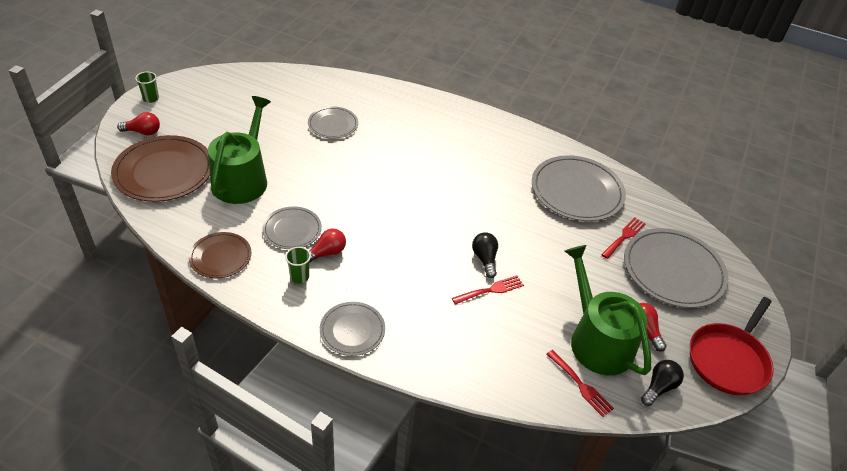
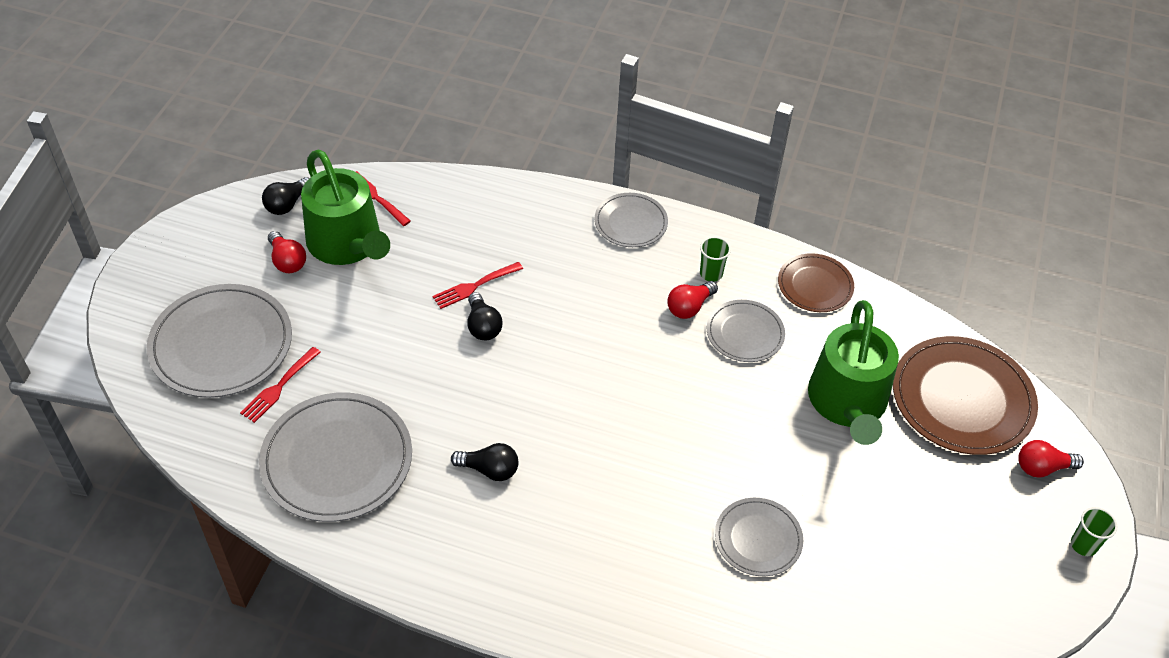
camera: 175 degrees right, 5 degrees up
red pan [690,297,774,395] -> none
none -> black light bulb [451,443,519,481]

